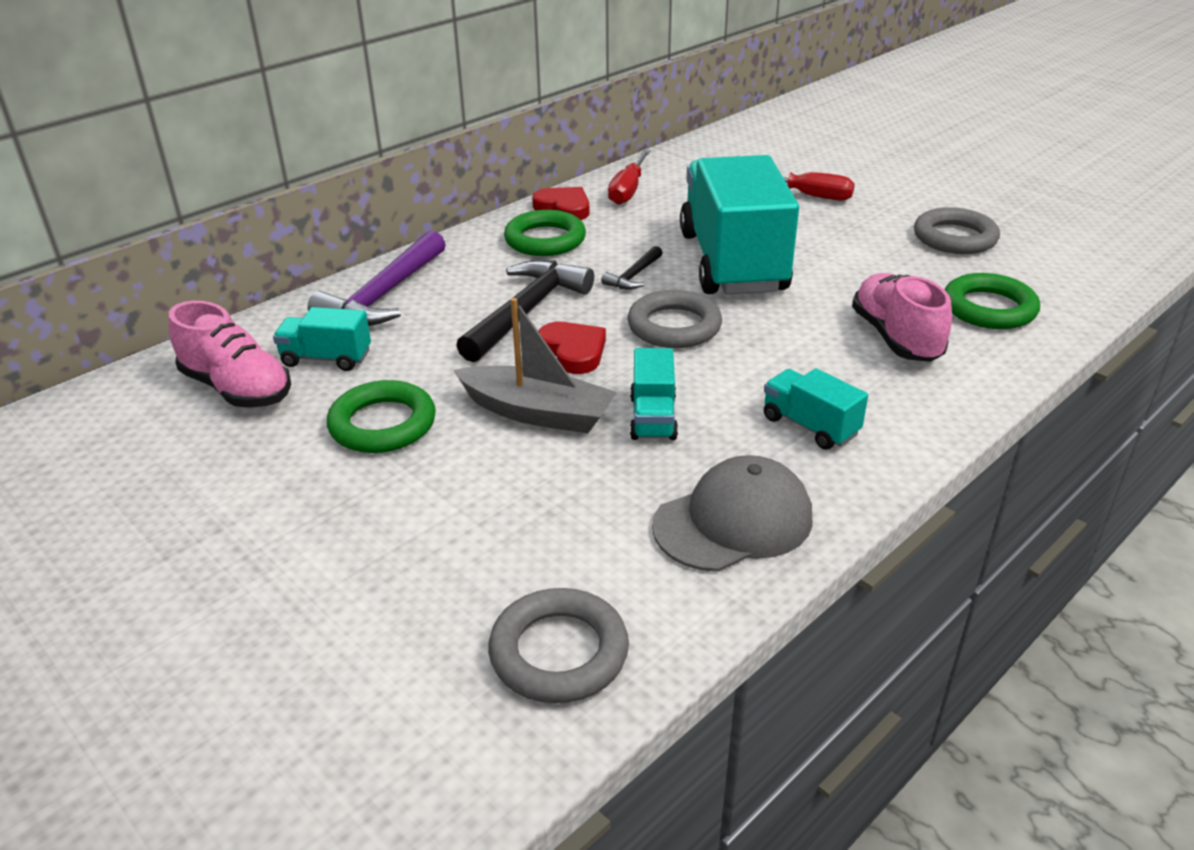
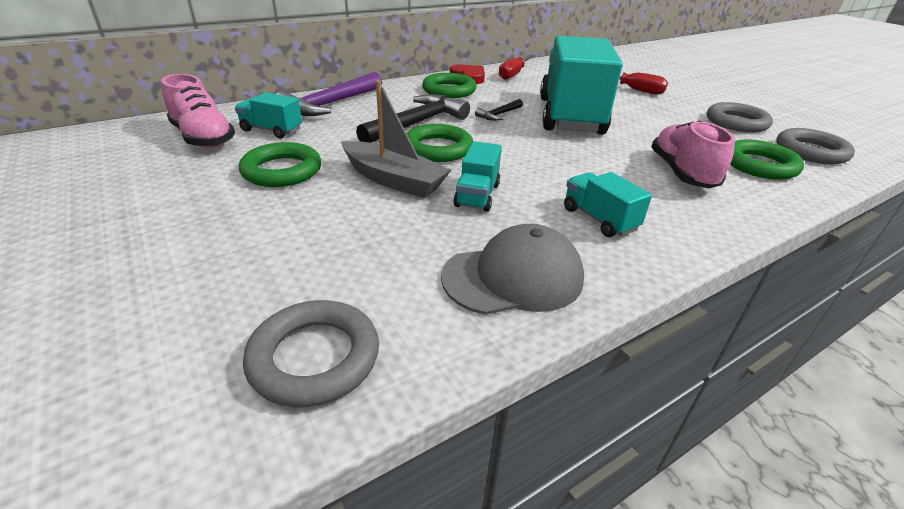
camera: 10 degrees right, 0 degrees up
red heart [538,322,606,374] -> green ring [407,124,473,162]
grey ring [628,290,722,348] -> grey ring moved to [776,128,855,164]

